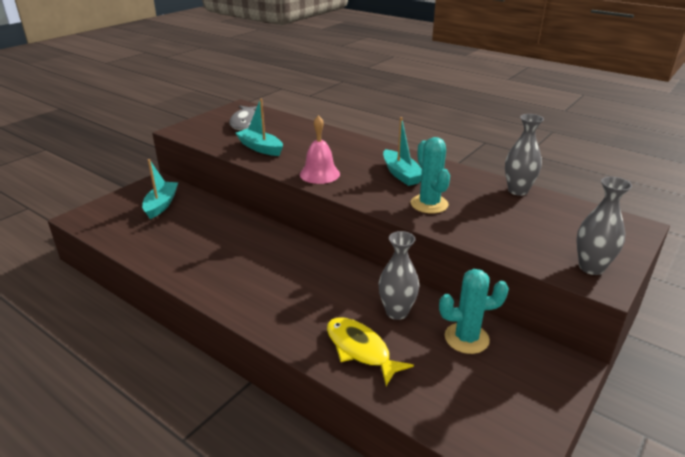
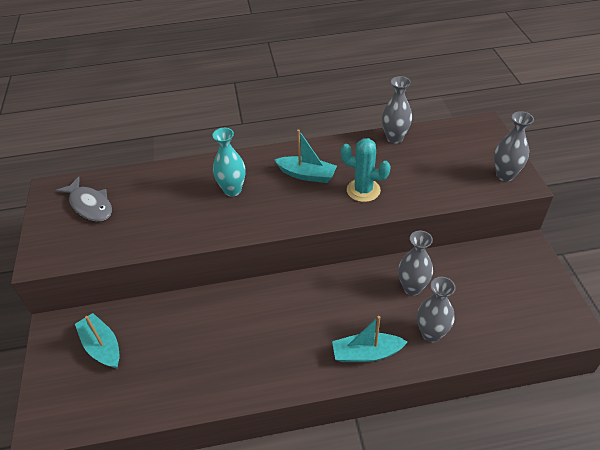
camera: 45 degrees left, 15 degrees up
turquoise boat [236,98,283,156] -> turquoise boat moved to [332,316,407,362]
pink bell [300,115,340,184] -> none
yellow fish [327,317,414,386] -> grey vase [417,277,456,342]
turquoise cactus [439,269,509,354] -> none
none -> turquoise vase [212,128,246,196]

